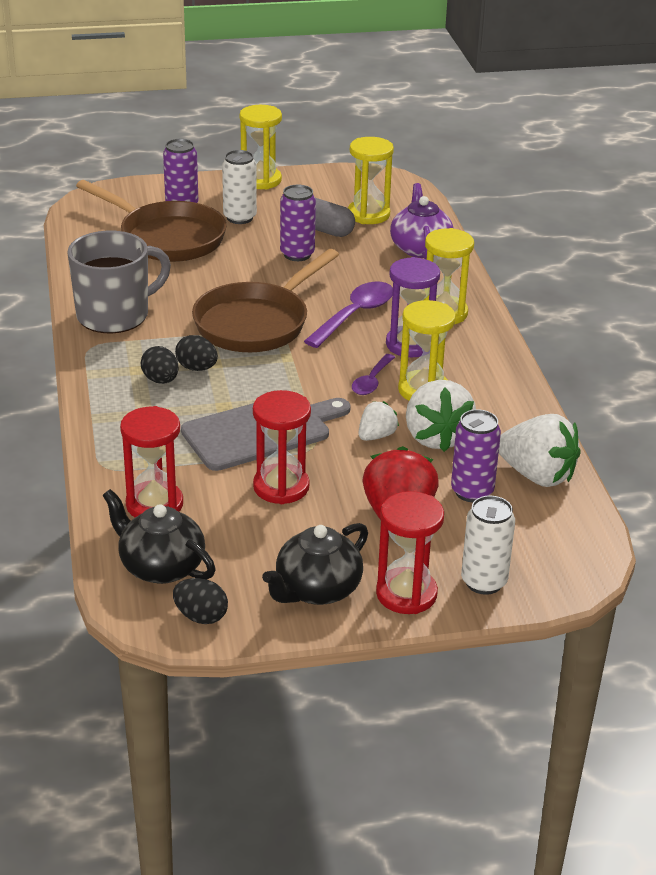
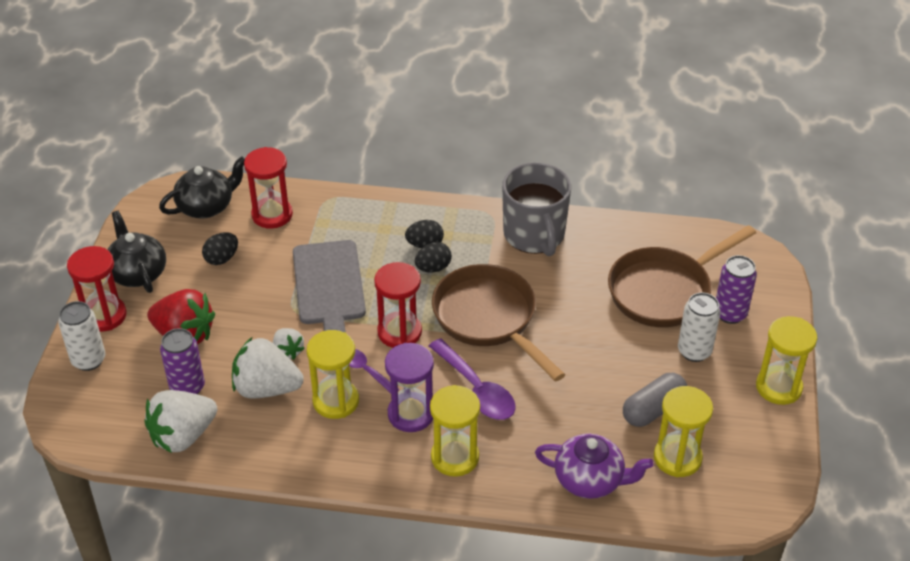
camera: 110 degrees right, 10 degrees up
black egg [173,578,228,624] -> black egg moved to [202,232,238,265]
red hourglass [253,390,311,504] -> red hourglass moved to [374,262,422,348]
purple can [280,185,316,261] -> none

